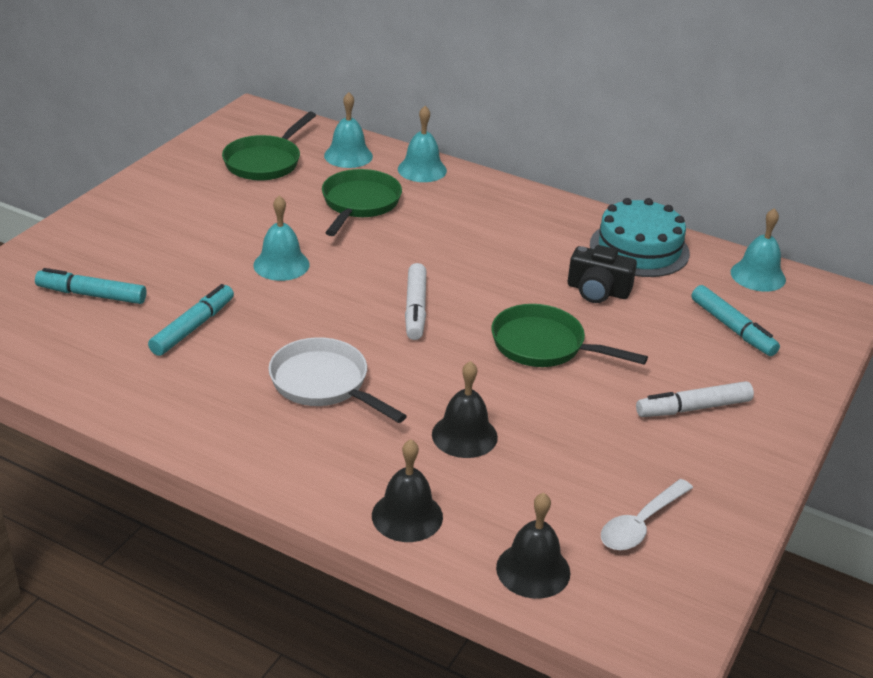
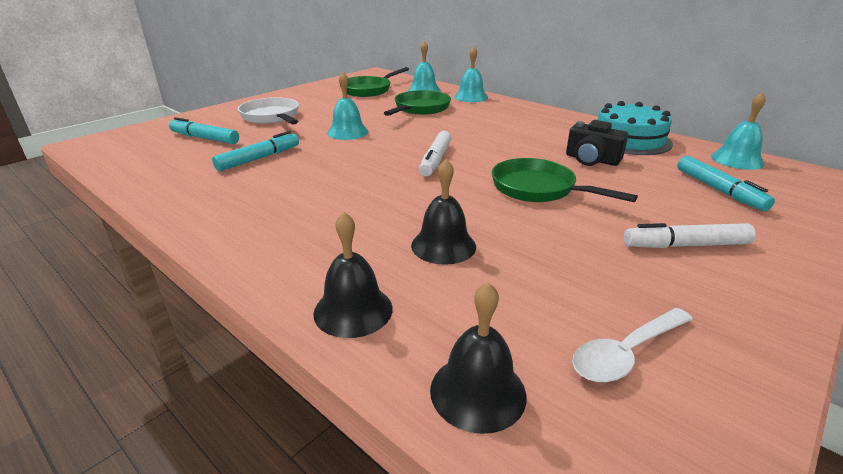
camera: 15 degrees right, 5 degrees down
white pan [268,337,407,423] -> white pan moved to [238,97,299,125]

